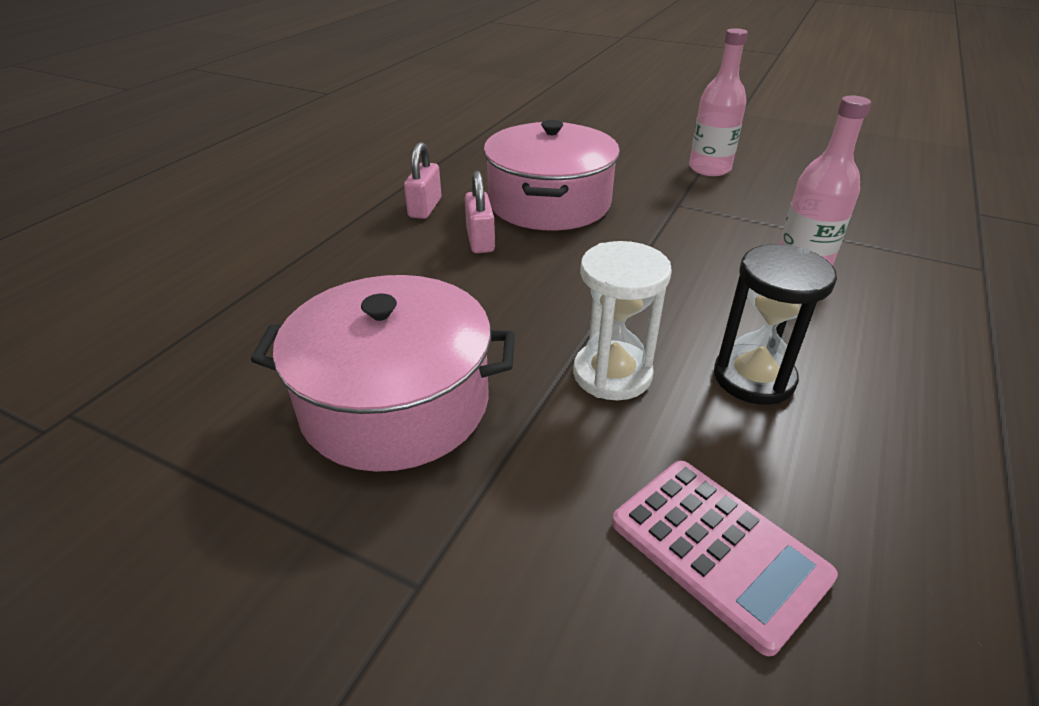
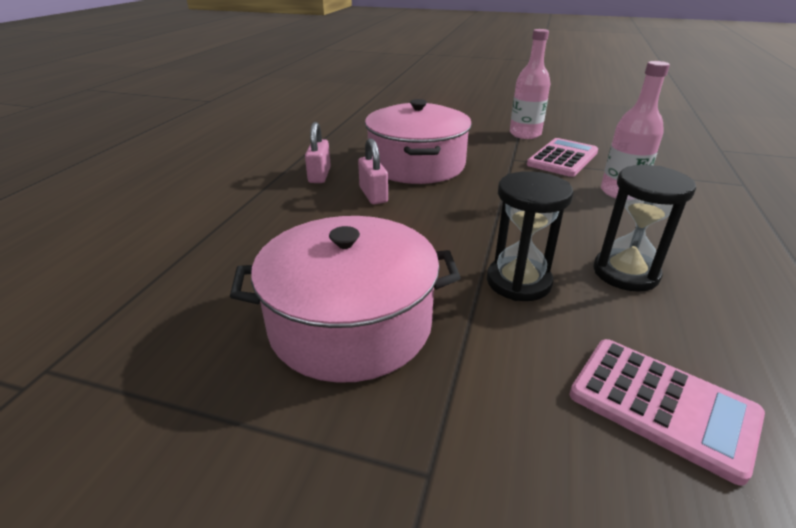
camera: 10 degrees left, 5 degrees down
white hourglass [573,241,672,400] -> black hourglass [487,171,574,301]
none -> pink calculator [527,138,598,177]

